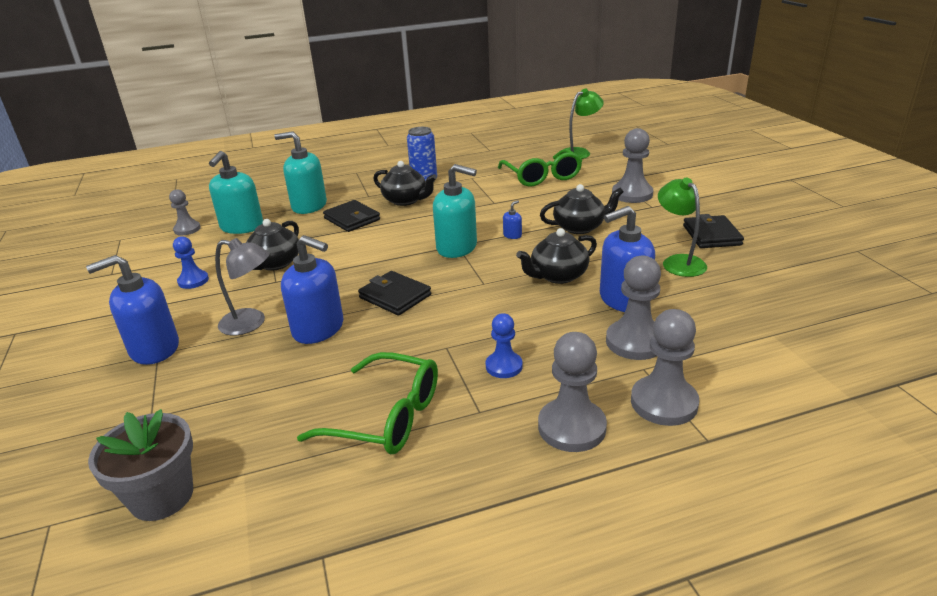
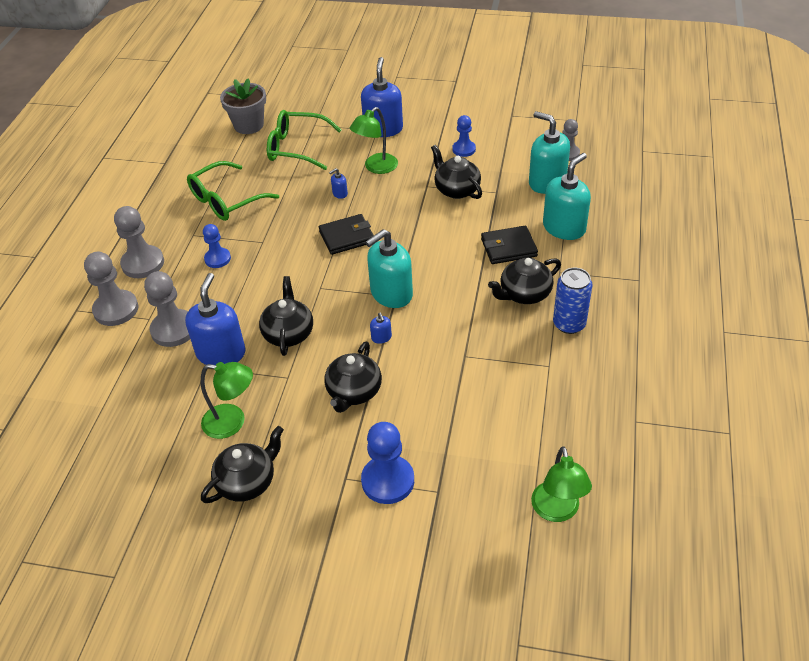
camera: 120 degrees right, 15 degrees up
grey lamp [215,238,270,335] -> green lamp [350,107,398,174]
blue soap dispenser [281,235,343,344] -> blue soap dispenser [329,168,348,199], size x0.42
green glasses [498,149,582,187] -> green glasses moved to [267,110,341,170]
grey pawn [612,128,653,203] -> blue pawn [361,422,414,504]
black wallet [683,214,744,248] -> black teapot [201,426,284,503]

